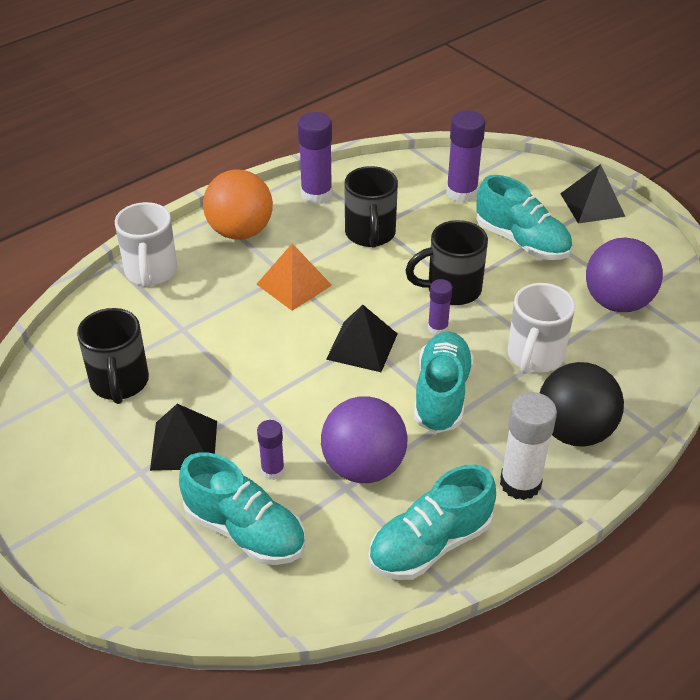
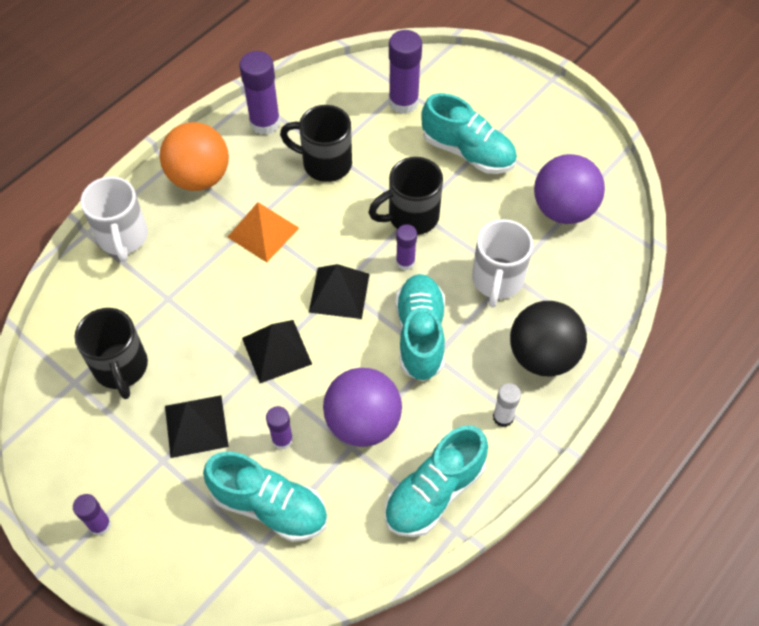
camera: 10 degrees left, 15 degrees up
black mug [344,166,398,247] -> black mug turned 120 degrees clockwise [280,105,352,182]
white glue stick [500,392,557,500] -> white glue stick [493,383,521,427], size x0.57
black pyramid [560,164,625,224] -> black pyramid moved to [242,320,312,383]
none -> purple glue stick [73,494,111,536]

